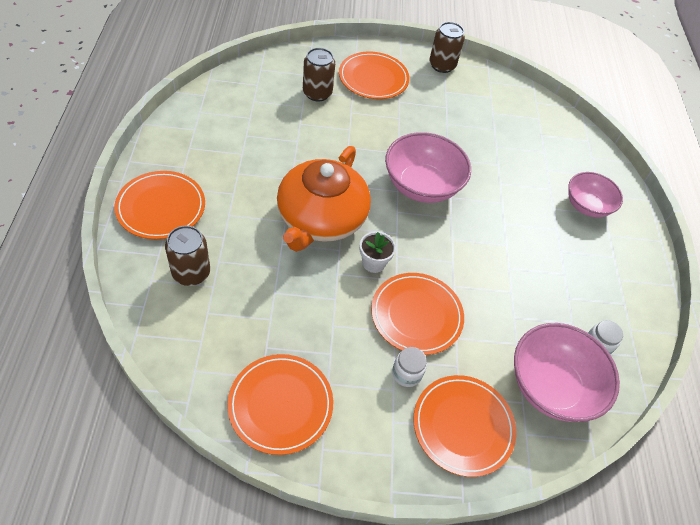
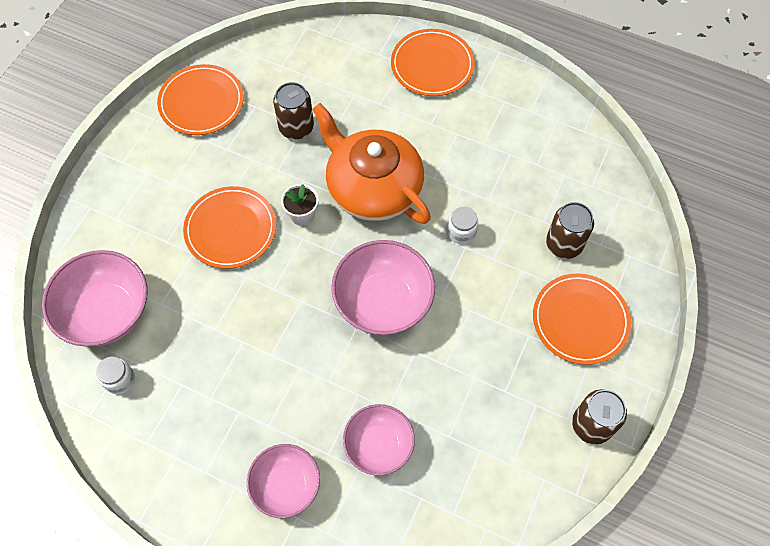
camera: 120 degrees right, 10 degrees up
brown can [165,225,210,286] -> brown can moved to [273,82,314,139]
white jar [392,347,427,387] -> white jar moved to [448,207,478,244]
orange plate [413,375,516,477] -> none
none -> pink bowl [343,404,415,476]

